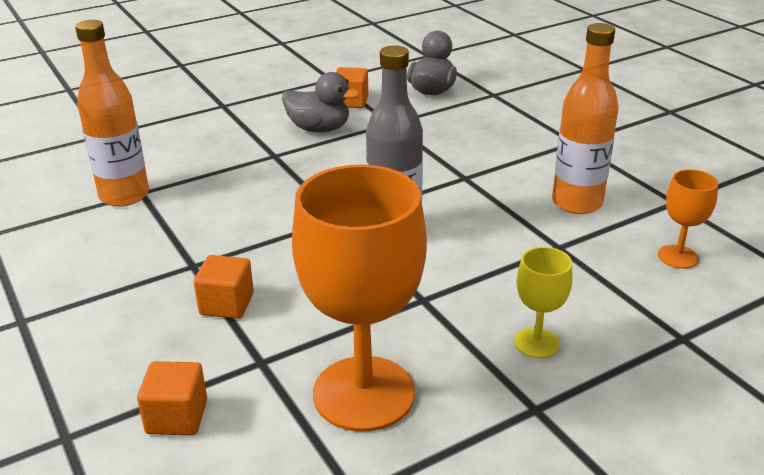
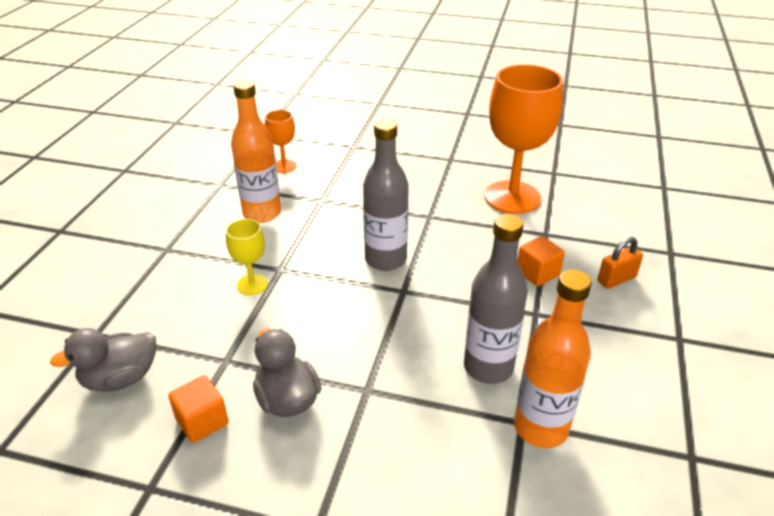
camera: 135 degrees left, 5 degrees up
orange cube [137,361,207,435] -> none
yellow goblet [514,247,573,358] -> yellow goblet moved to [226,219,268,295]
none -> grey bottle [464,214,528,384]
none -> orange padlock [598,237,643,289]

